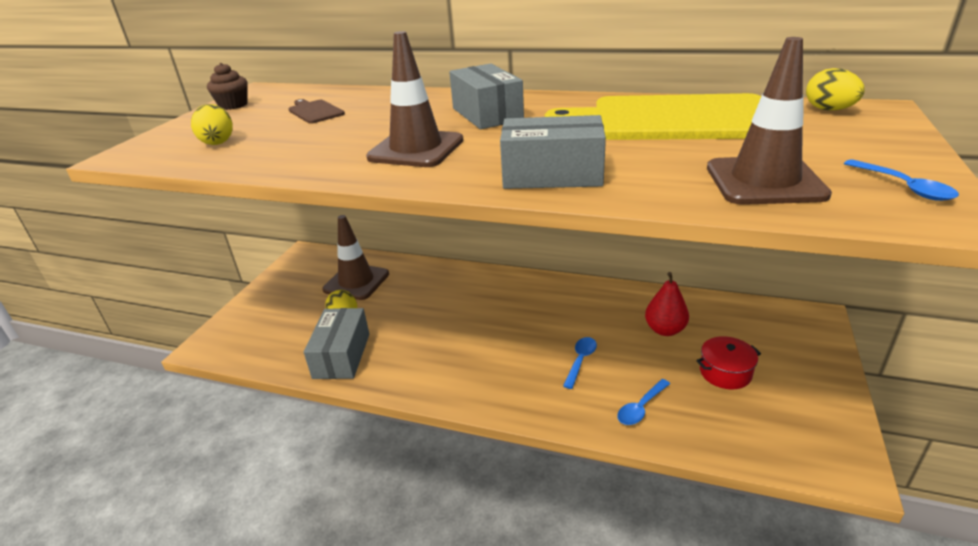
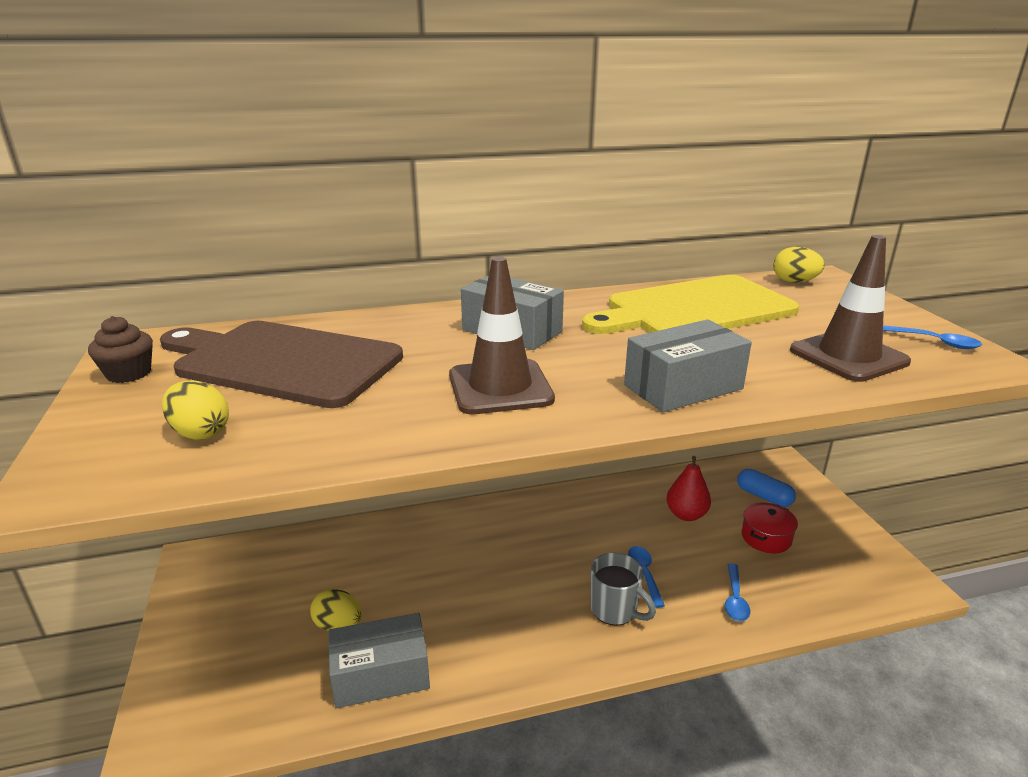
camera: 35 degrees left, 5 degrees down
brown cutting board [289,99,345,124] -> brown cutting board [160,321,403,408], size x2.42
grey box [304,308,369,379] -> grey box turned 75 degrees counterclockwise [328,613,430,708]
brown traffic cone [322,215,389,300] -> none
none -> grey mug [591,553,656,626]
none -> blue capsule [737,469,796,507]

